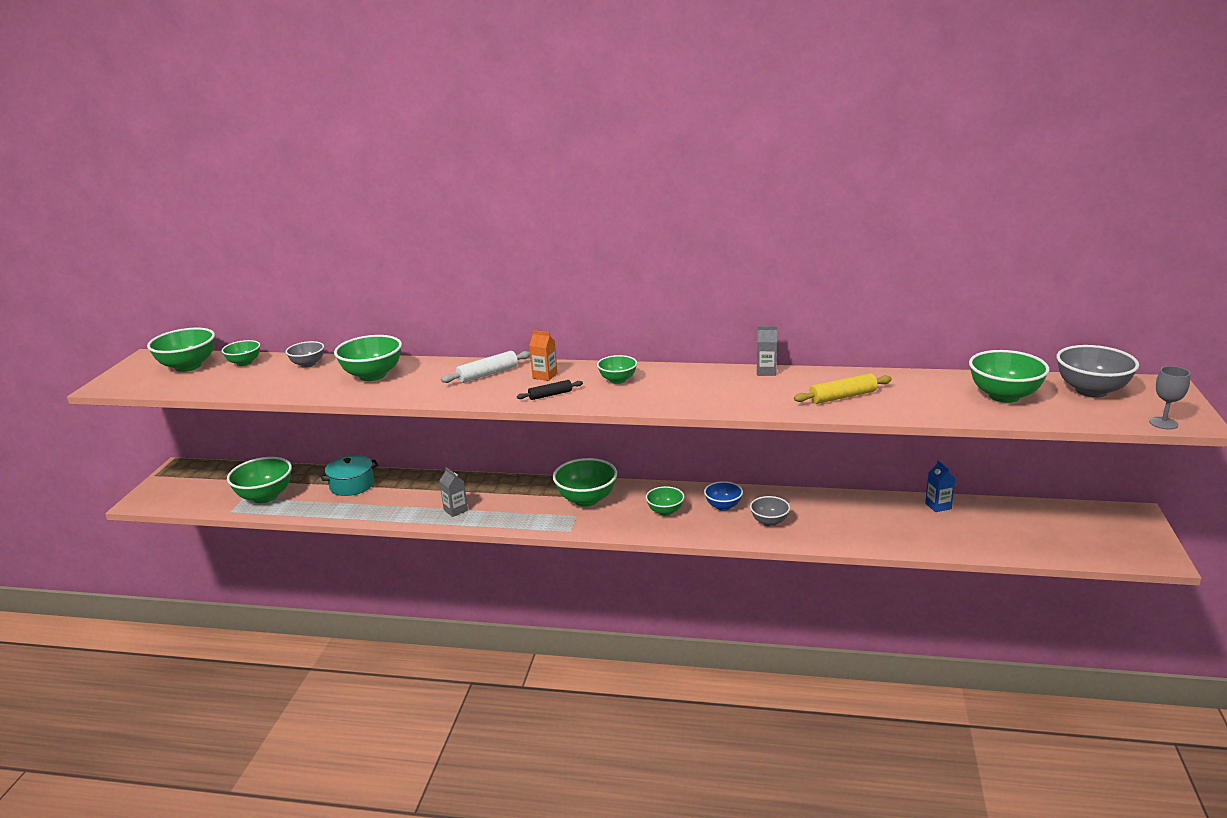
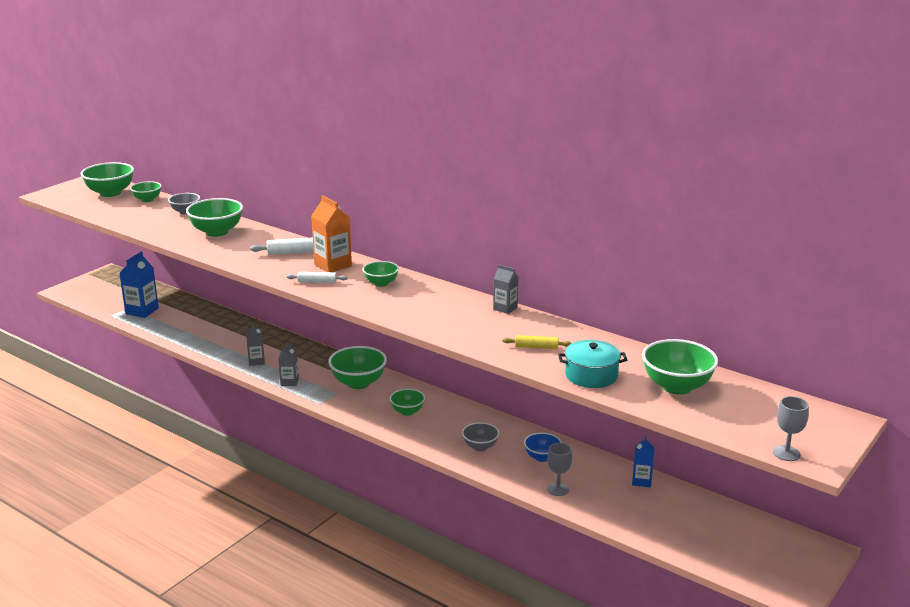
camera: 25 degrees right, 0 degrees up
green bowl [227,457,292,503] -> blue carton [119,252,159,318]
turquoise pot [320,455,378,496] -> turquoise pot moved to [558,340,627,388]
black rolling pin [517,380,583,400] -> white rolling pin [287,272,348,283]
orange carton [529,330,557,381] -> orange carton [311,195,352,272], size x1.66
blue bowl [704,481,743,511] -> blue bowl moved to [524,432,562,462]
yellow rolling pin [794,373,892,404] -> yellow rolling pin [503,335,571,349], size x0.66
grey bowl [1056,345,1139,398] -> none
none -> grey carton [278,342,299,386]
none -> grey goblet [547,443,572,496]

